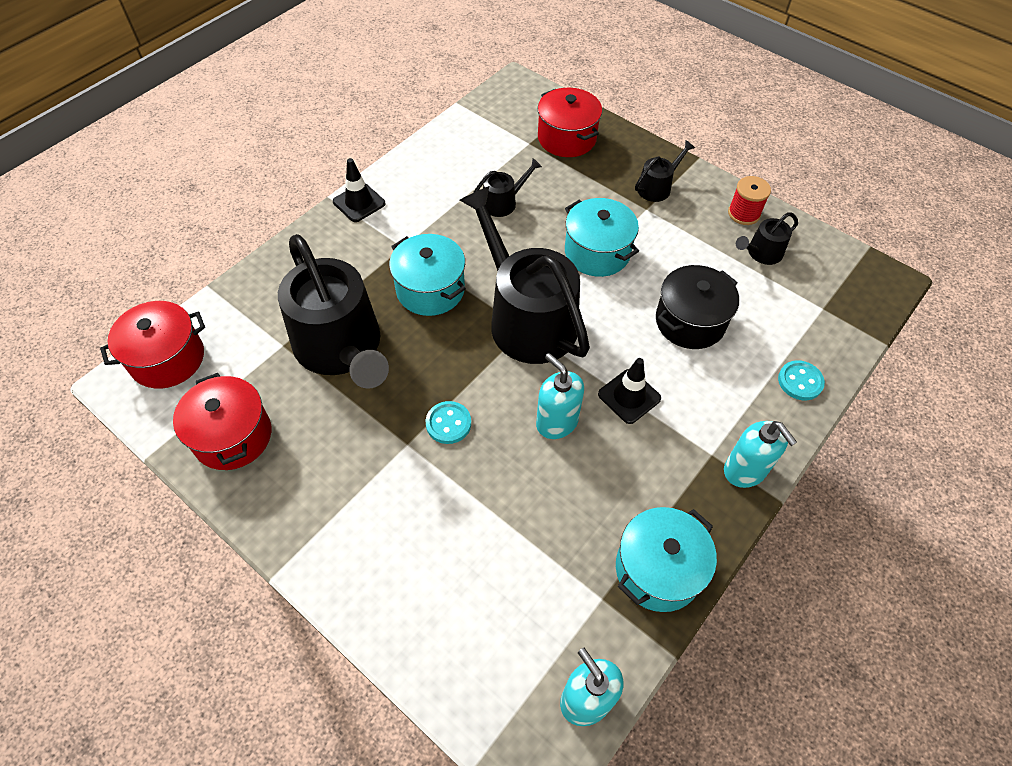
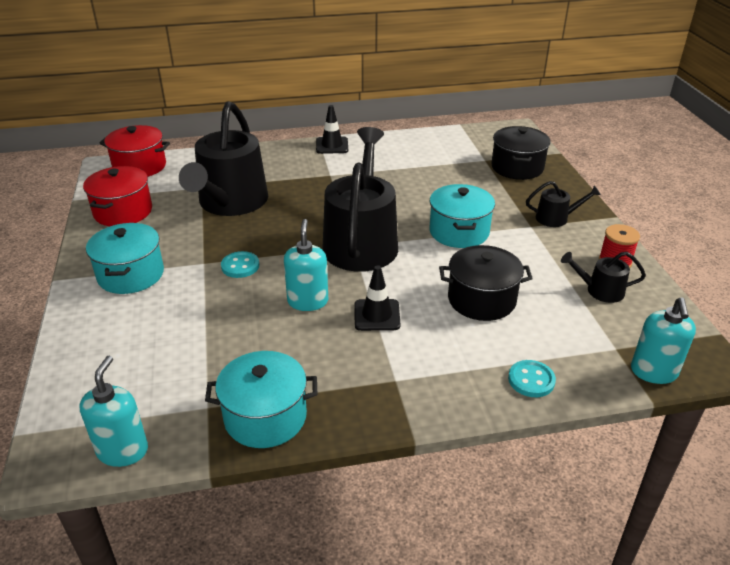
camera: 40 degrees right, 20 degrees down
turquoise pot [389,234,466,316] -> turquoise pot moved to [86,223,164,294]
black watering can [473,158,542,217] -> none
red pot [538,88,602,157] -> black pot [491,126,551,180]
turquoise soap dispenser [724,421,797,488] -> turquoise soap dispenser moved to [631,298,696,384]

